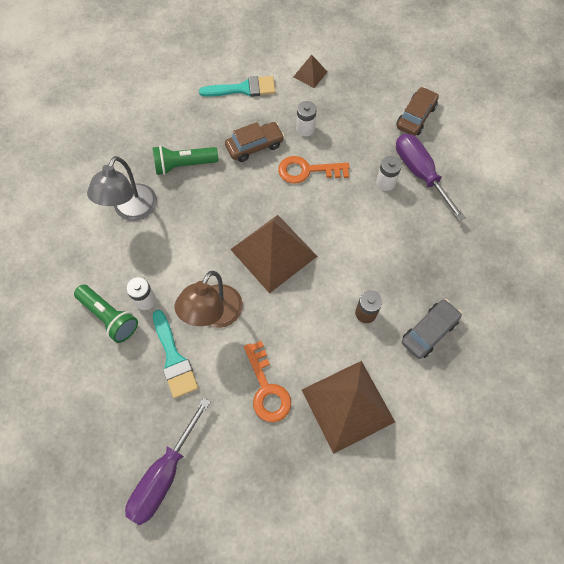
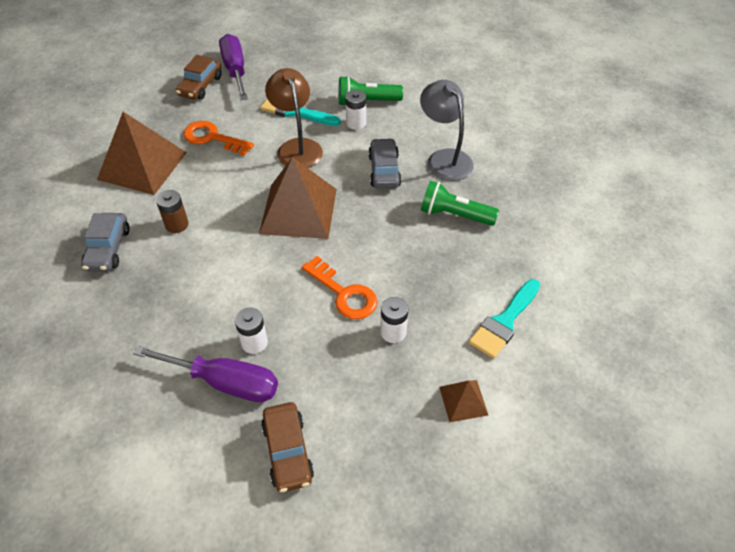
camera: 135 degrees right, 15 degrees down
green flashlight [152,145,218,175] -> green flashlight turned 105 degrees counterclockwise [421,181,499,226]
brown car [225,122,284,162] -> brown car moved to [176,55,222,100]
orange key [278,156,350,184] -> orange key turned 90 degrees clockwise [302,256,378,319]
none -> grey car [368,138,402,189]

